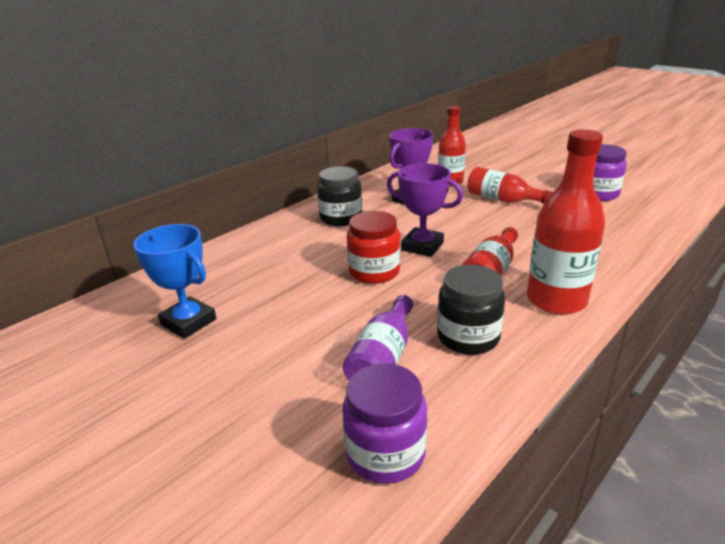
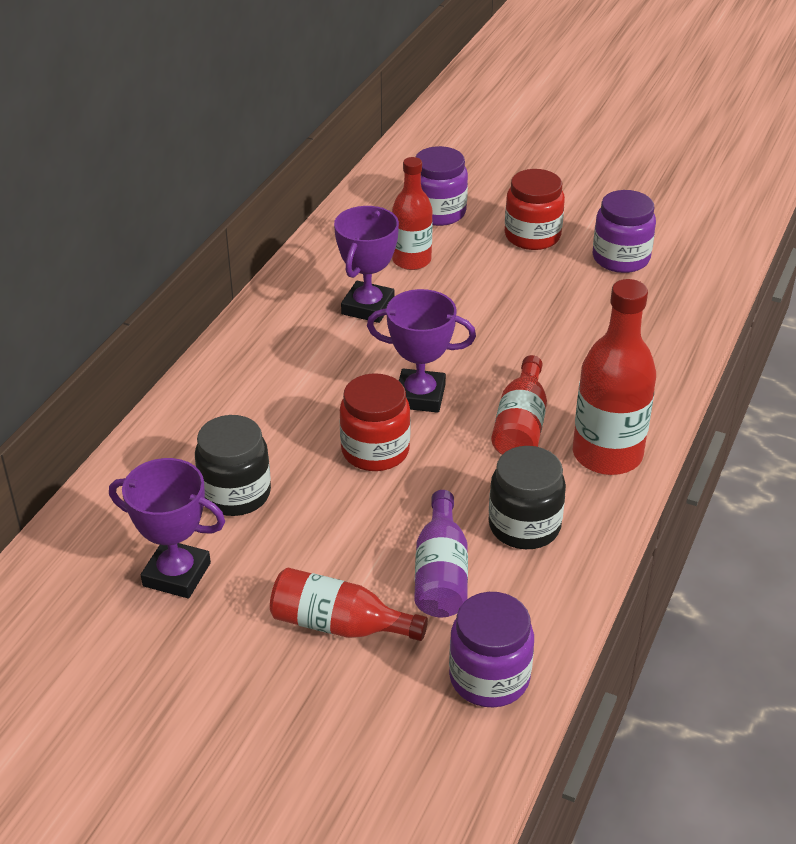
camera: 20 degrees left, 10 degrees up
blue trophy [133,224,216,339] -> purple trophy [109,458,225,598]
black jar [317,166,362,226] -> black jar moved to [195,415,271,516]
red bottle [467,167,552,204] -> red bottle moved to [270,568,428,641]
none -> purple jar [416,146,468,226]
none -> red jar [505,169,565,250]

